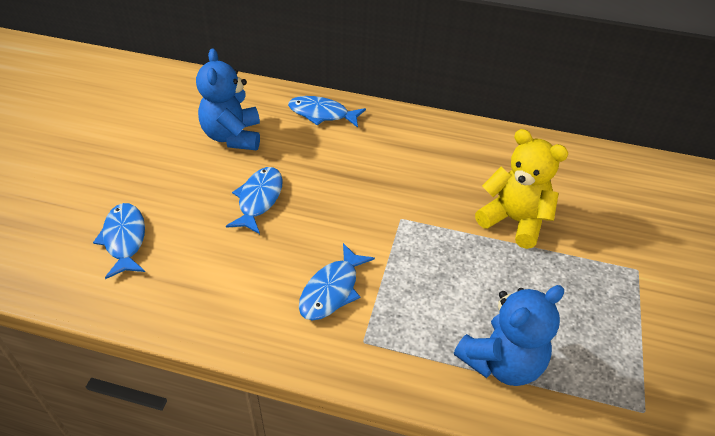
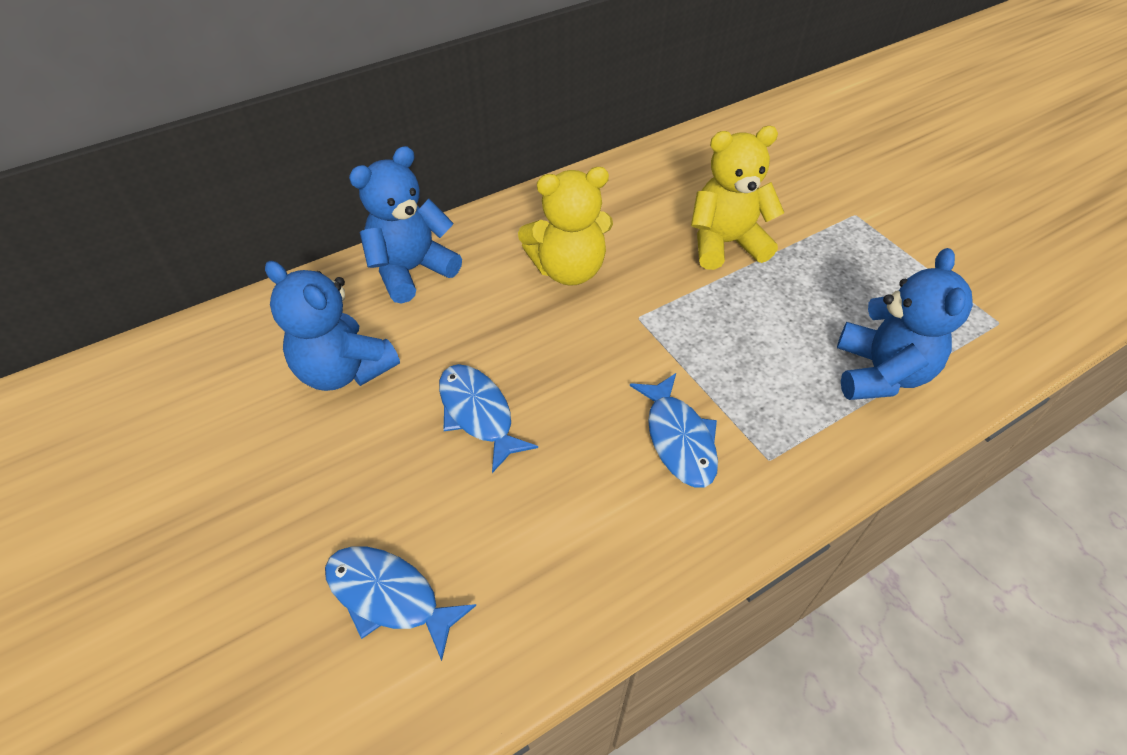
camera: 45 degrees left, 5 degrees up
blue fish [288,96,366,128] -> blue teddy bear [349,146,462,304]
none -> yellow teddy bear [518,167,613,286]

